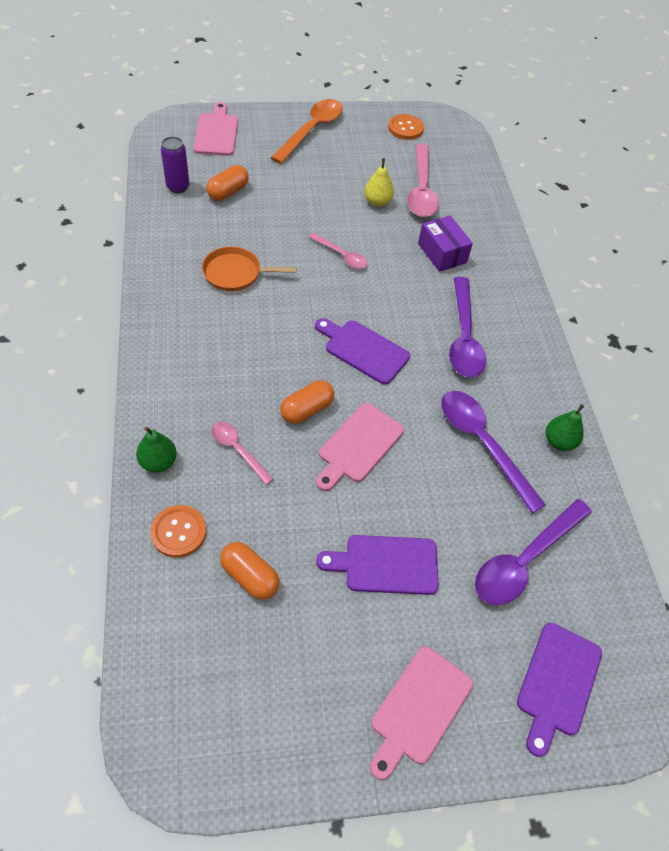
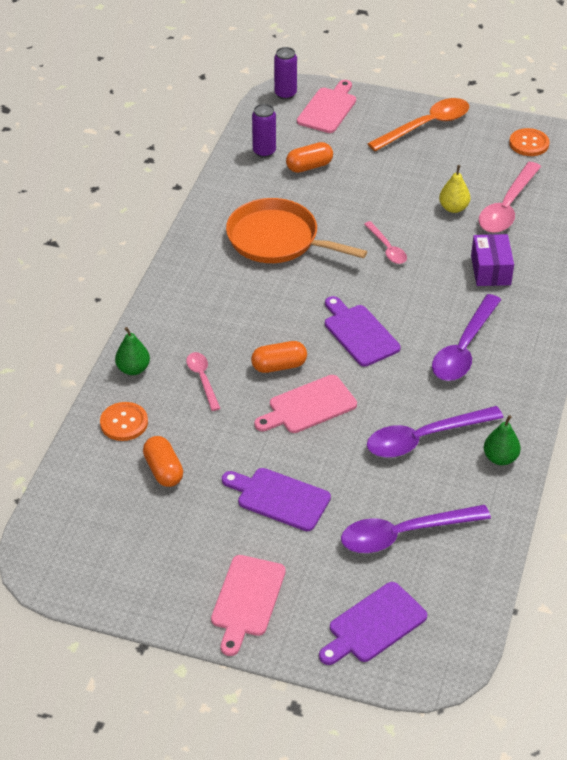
camera: 30 degrees right, 10 degrees down
orange pan [202,246,297,291] -> orange pan [226,198,368,263], size x1.60
pink cutting board [370,646,473,780] -> pink cutting board turned 45 degrees counterclockwise [211,555,286,656]
purple spoon [441,391,546,513] -> purple spoon turned 105 degrees counterclockwise [367,406,503,458]
none -> purple can [274,47,297,100]

